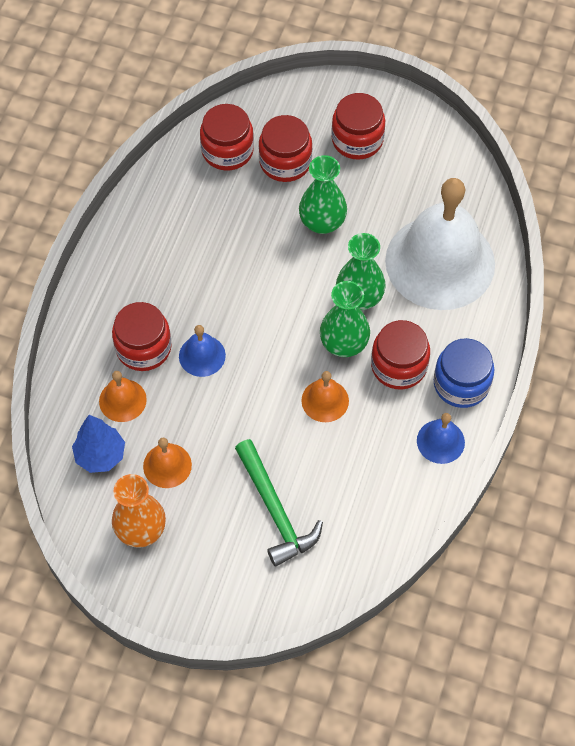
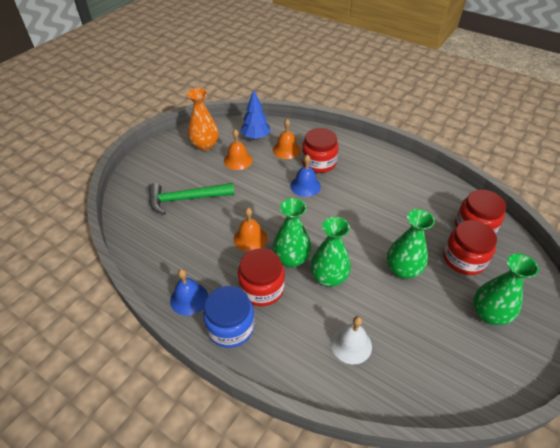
camera: 105 degrees right, 15 degrees down
red jar [331,93,385,160] -> green vase [473,253,539,325]
white bell [385,178,495,310] -> white bell [331,316,372,364], size x0.41

